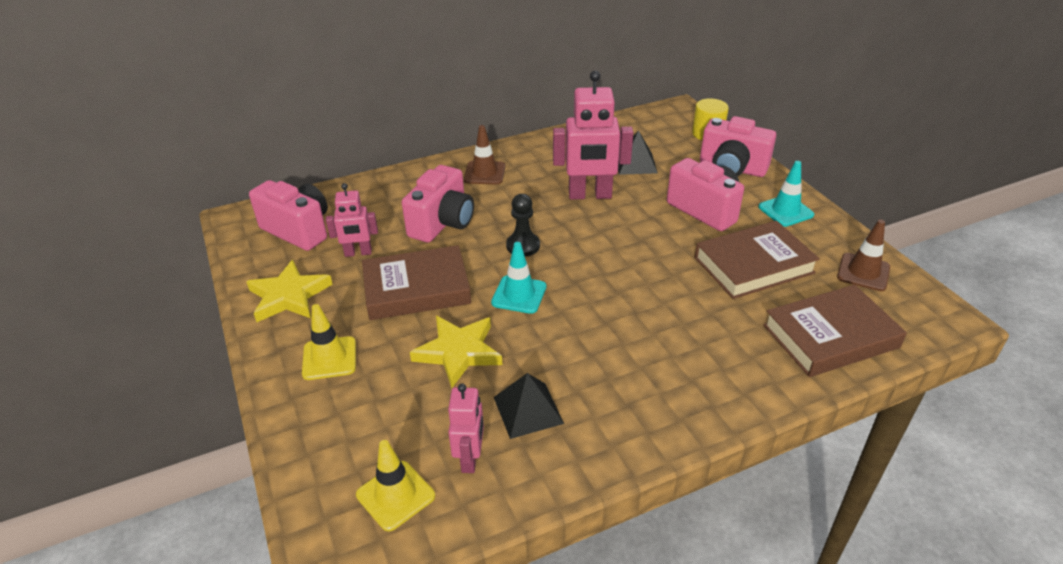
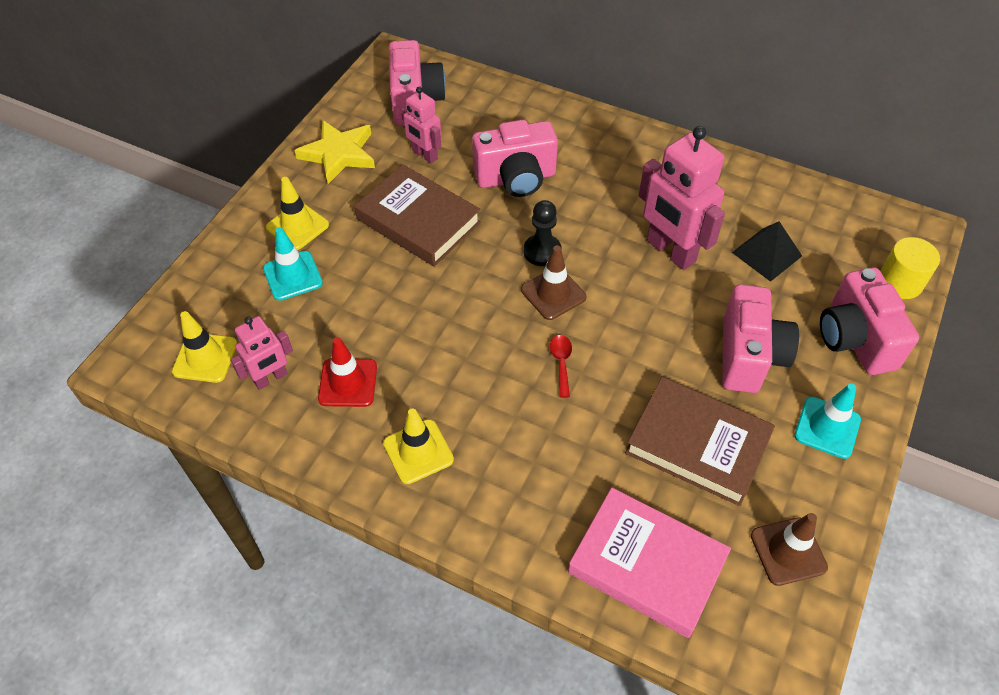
camera: 50 degrees right, 15 degrees up
yellow star [410,316,502,388] -> none
brown traffic cone [464,125,505,184] -> brown traffic cone moved to [521,245,586,320]
turquoise traffic cone [491,242,546,314] -> turquoise traffic cone moved to [263,227,323,301]
black pyramid [494,373,564,439] -> red traffic cone [318,337,377,407]
brown book [763,285,907,377] -> pink book [568,488,731,638]
none -> yellow traffic cone [383,408,454,484]
none -> red spoon [550,335,572,398]

